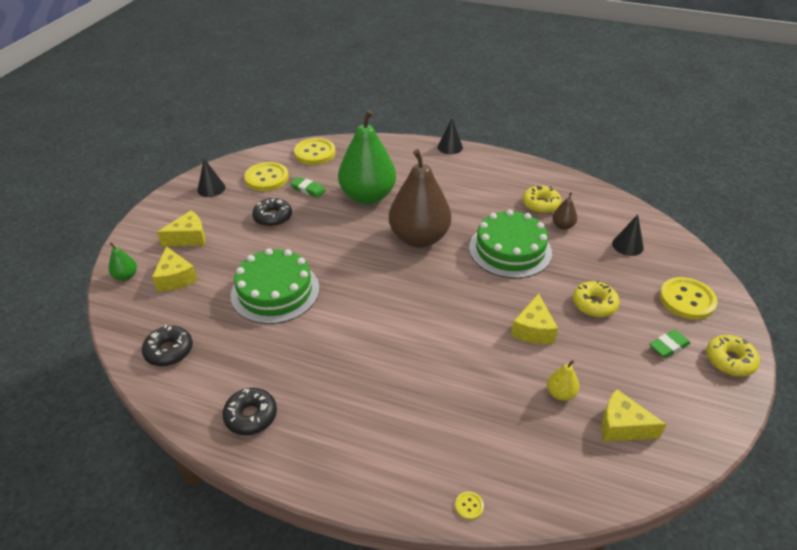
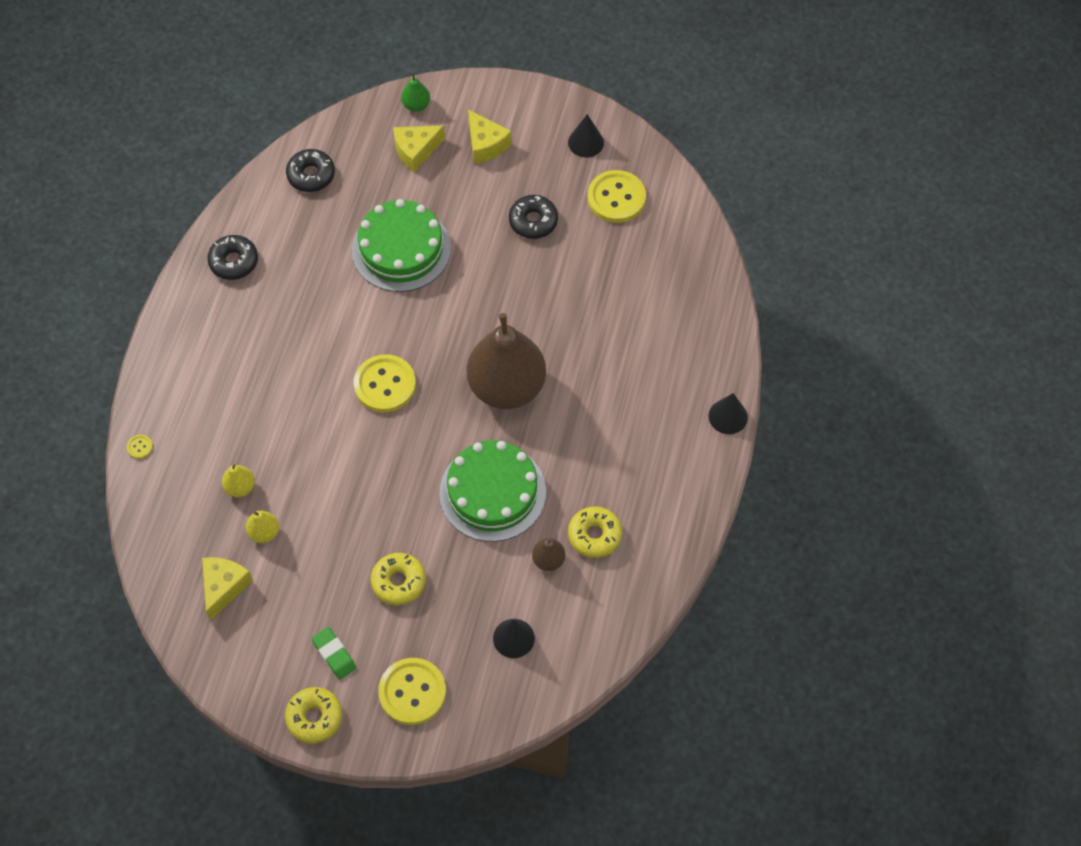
camera: 85 degrees right, 20 degrees up
green eraser [290,177,326,198] -> none
yellow button [294,138,336,165] -> yellow button moved to [354,354,416,412]
green pear [338,110,396,204] -> none
yellow cheese [511,293,558,344] -> none
none -> yellow pear [222,464,255,497]

